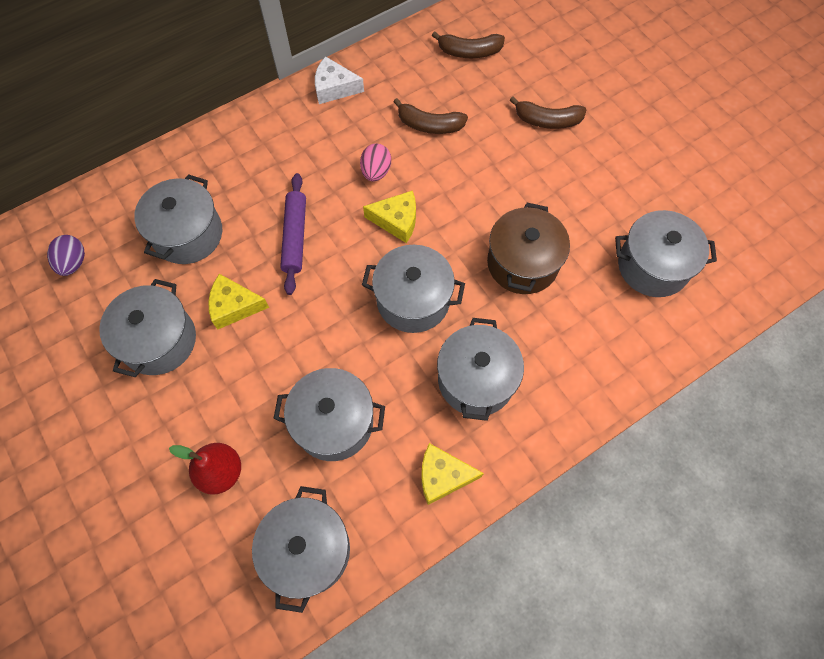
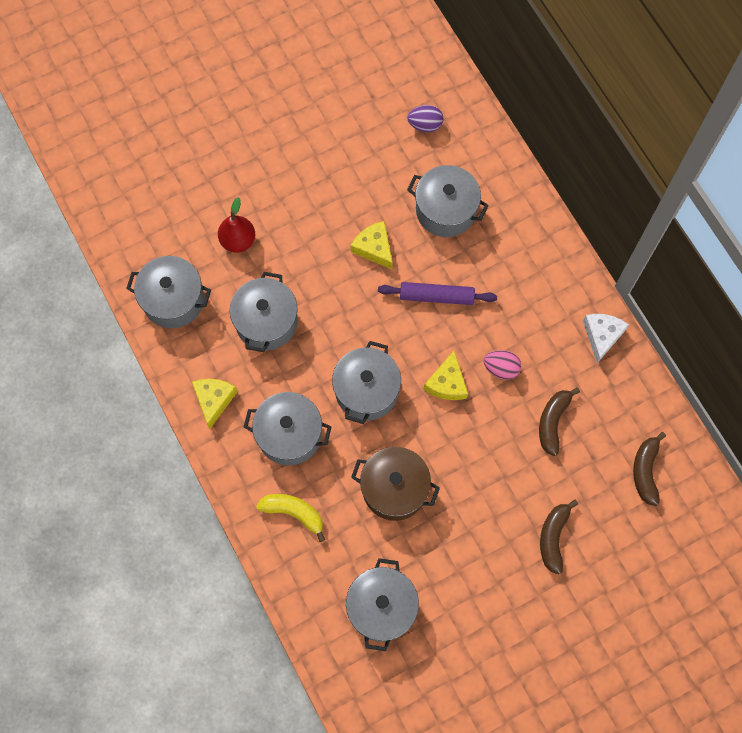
camera: 95 degrees right, 5 degrees up
grey pot [99,279,196,377] -> none
yellow cheese [208,274,269,330] -> yellow cheese turned 45 degrees counterclockwise [350,221,393,269]
none -> yellow banana [256,494,325,542]

